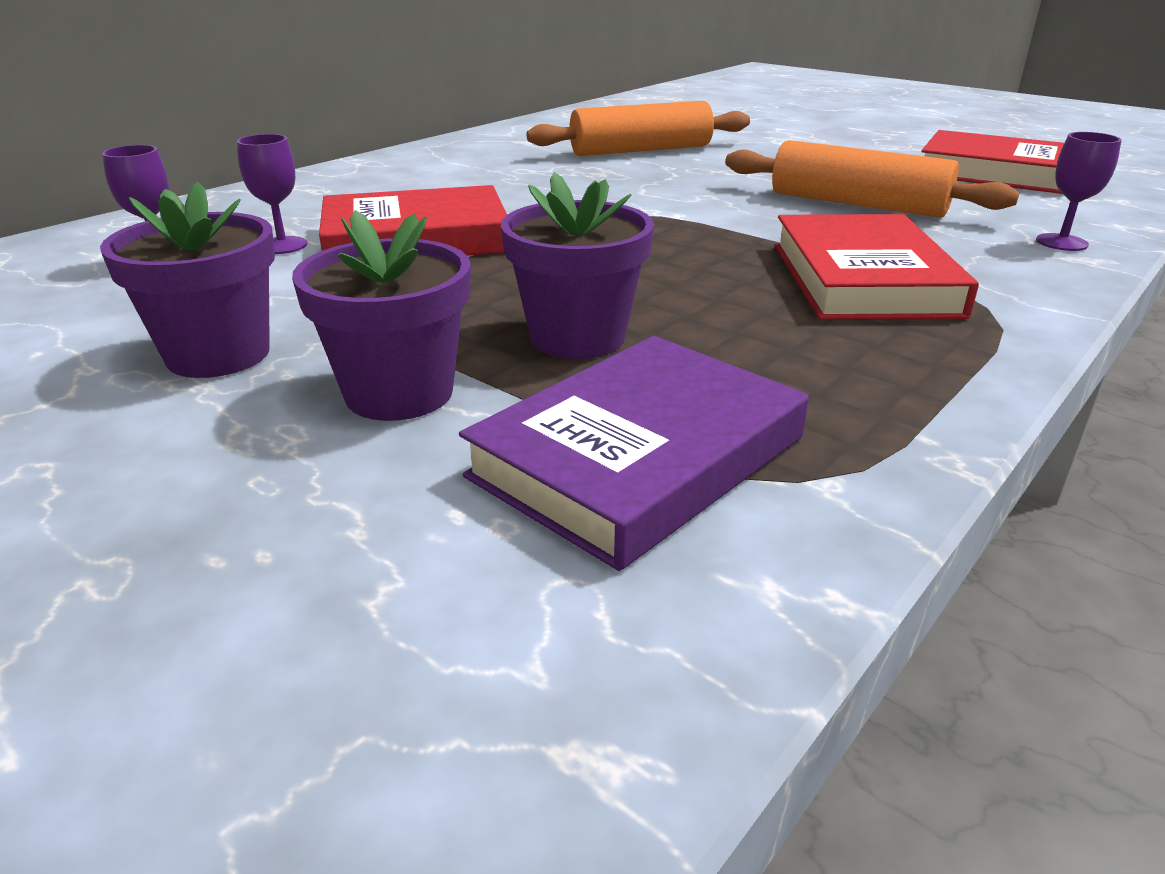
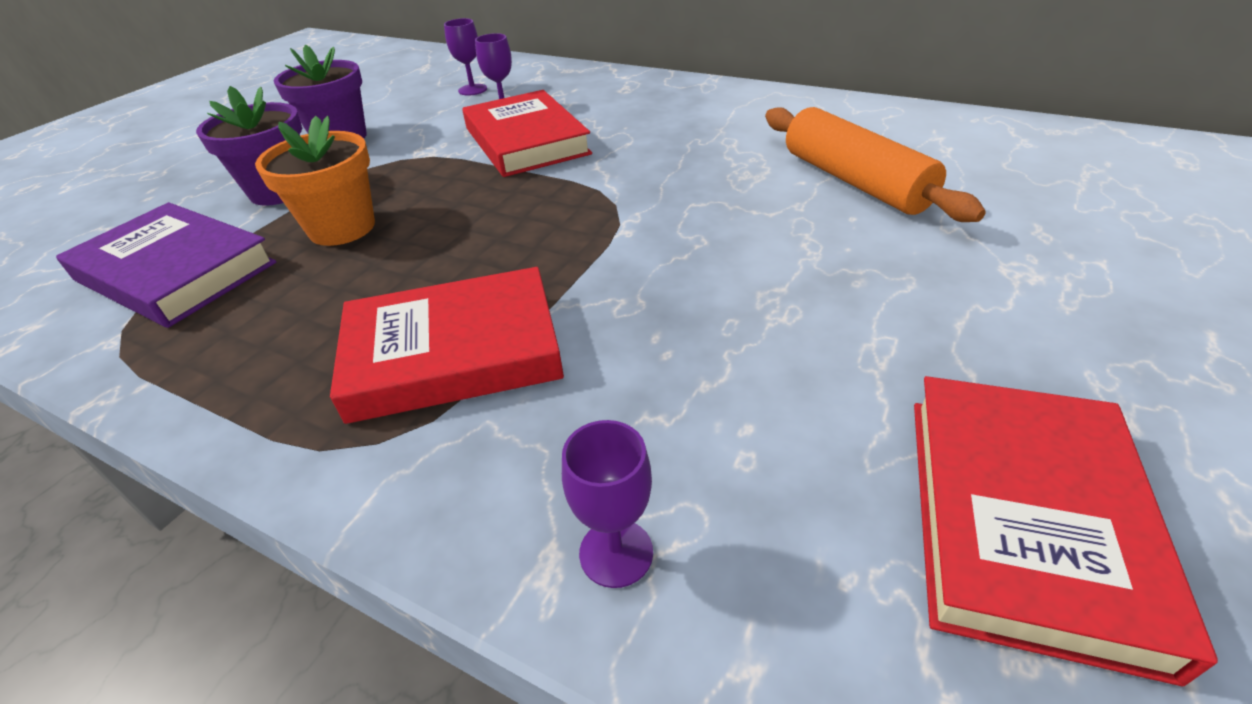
camera: 80 degrees right, 10 degrees up
purple flower pot [501,172,654,359] -> orange flower pot [255,116,375,246]
orange rolling pin [725,140,1020,218] -> none

